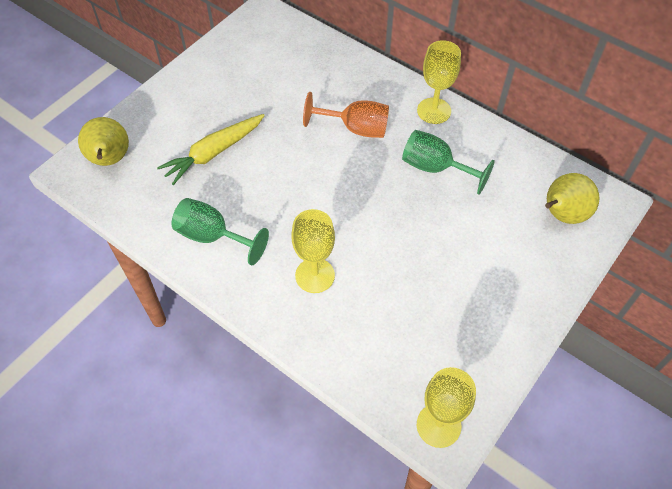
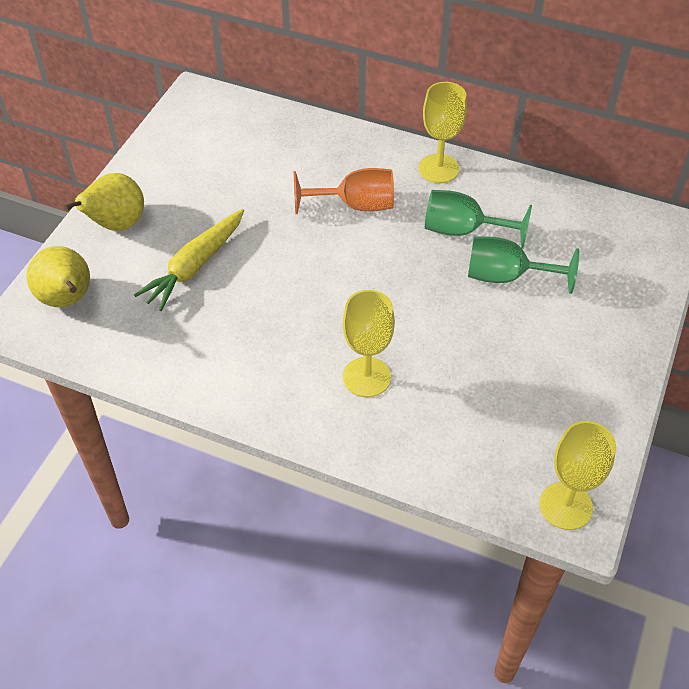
camera: 15 degrees left, 5 degrees down
green goblet [171,198,269,265] -> green goblet moved to [468,236,579,294]
yellow pear [545,173,599,224] -> yellow pear moved to [63,173,144,231]

